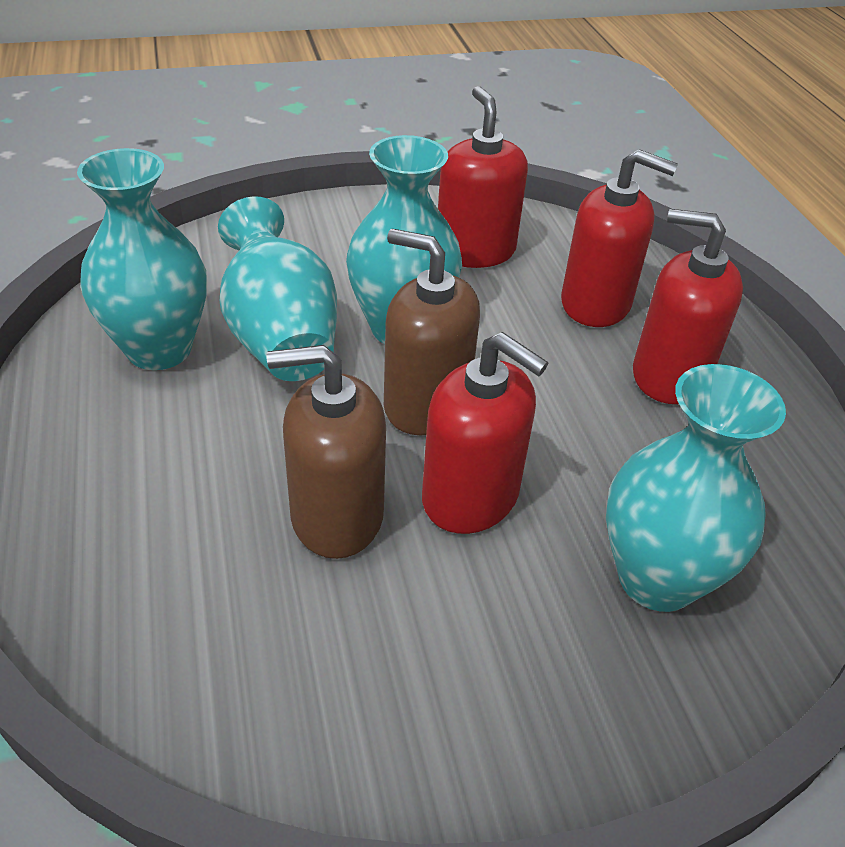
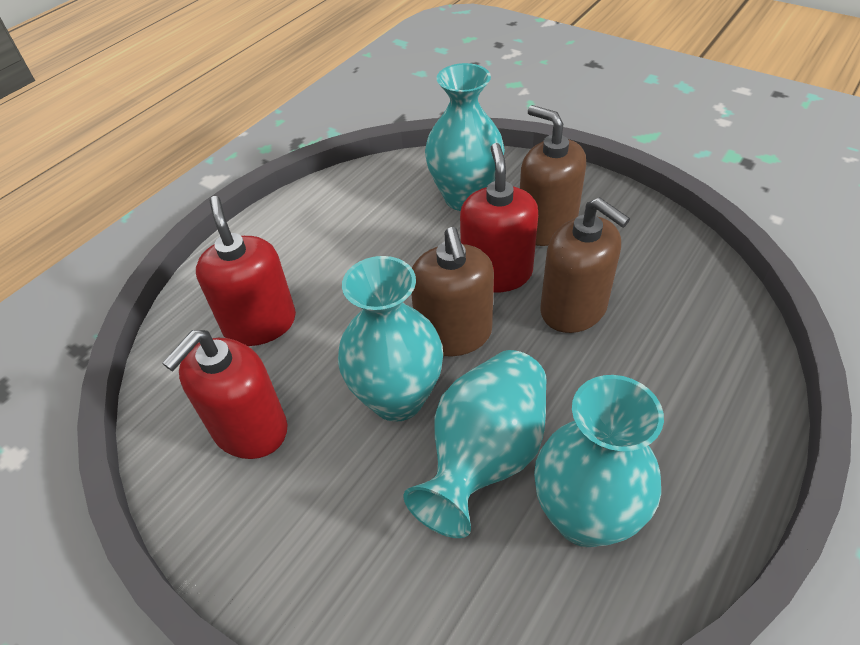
camera: 125 degrees left, 5 degrees up
red soap dispenser [633,209,743,404] -> none
none -> brown soap dispenser [520,105,586,246]

